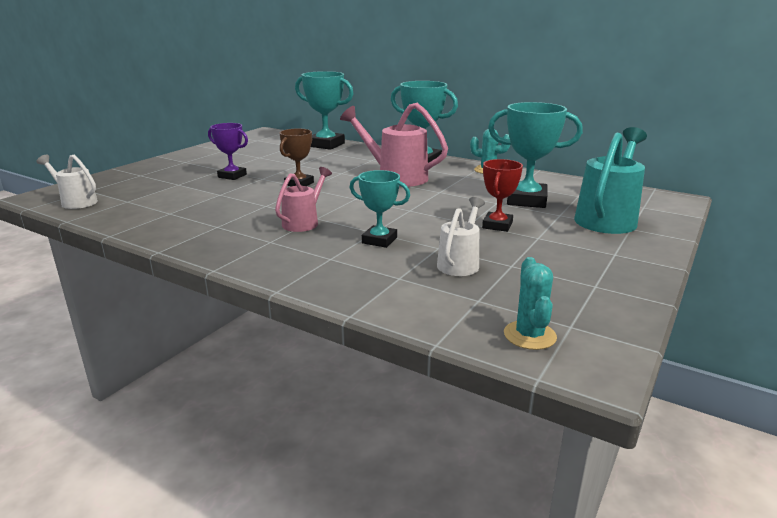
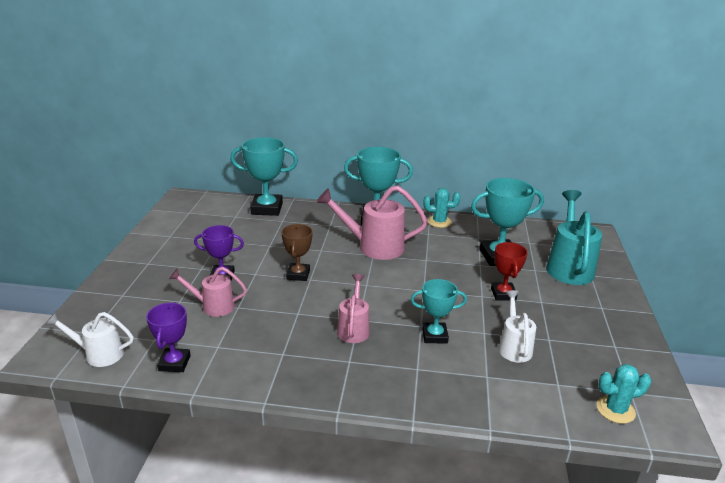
camera: 25 degrees left, 5 degrees up
turquoise cactus [504,257,557,350] -> turquoise cactus turned 75 degrees counterclockwise [597,364,651,424]
none -> purple trophy [146,302,191,372]
none -> pink watering can [169,267,247,317]

